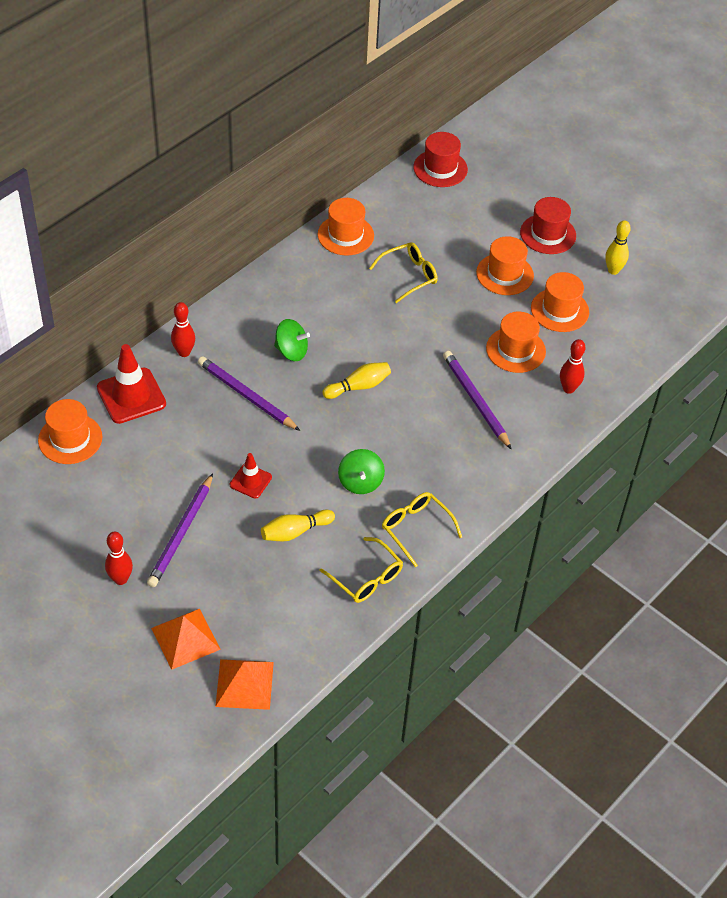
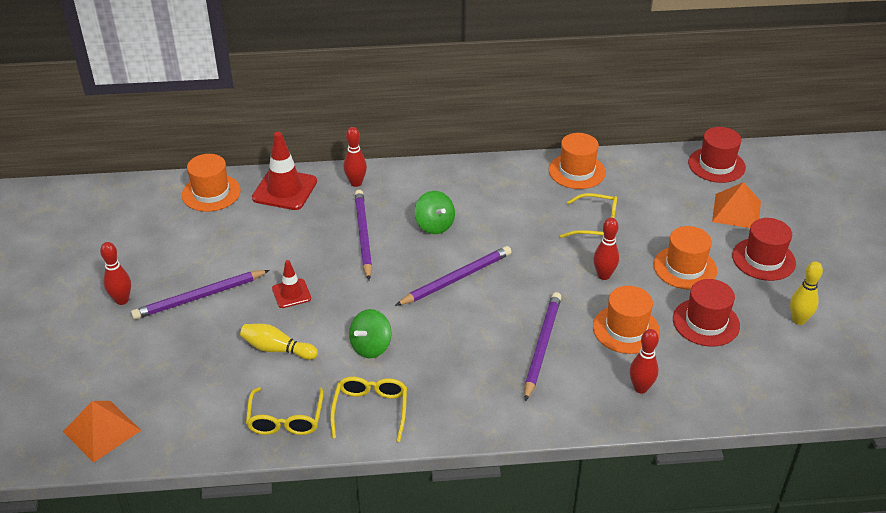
camera: 45 degrees right, 10 degrees down
orange pyramid [151,609,221,670] -> orange pyramid moved to [712,182,761,228]
yellow bowling pin [322,362,391,399] -> purple pencil [395,246,512,306]
orange hat [531,272,589,332] -> red hat [673,279,740,347]
none -> red bowling pin [593,218,619,280]

